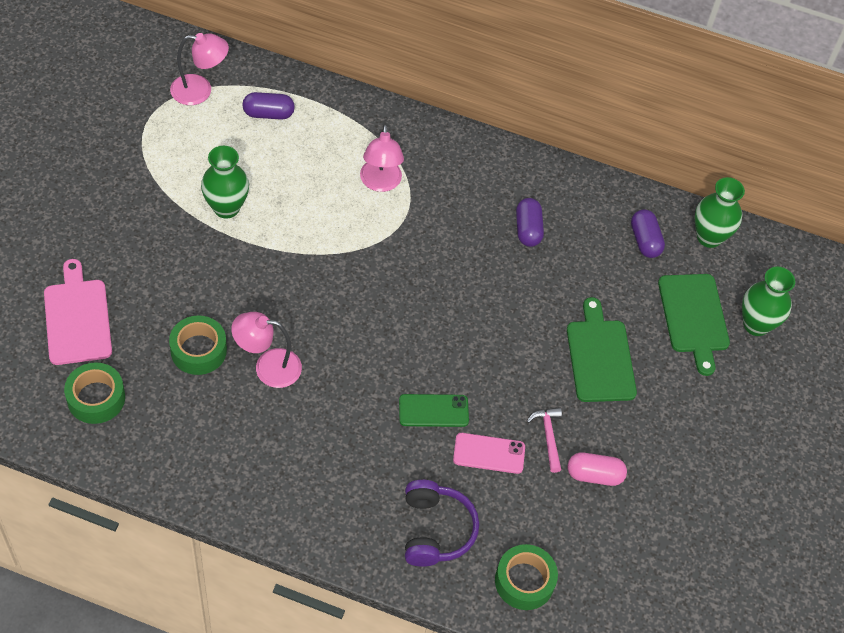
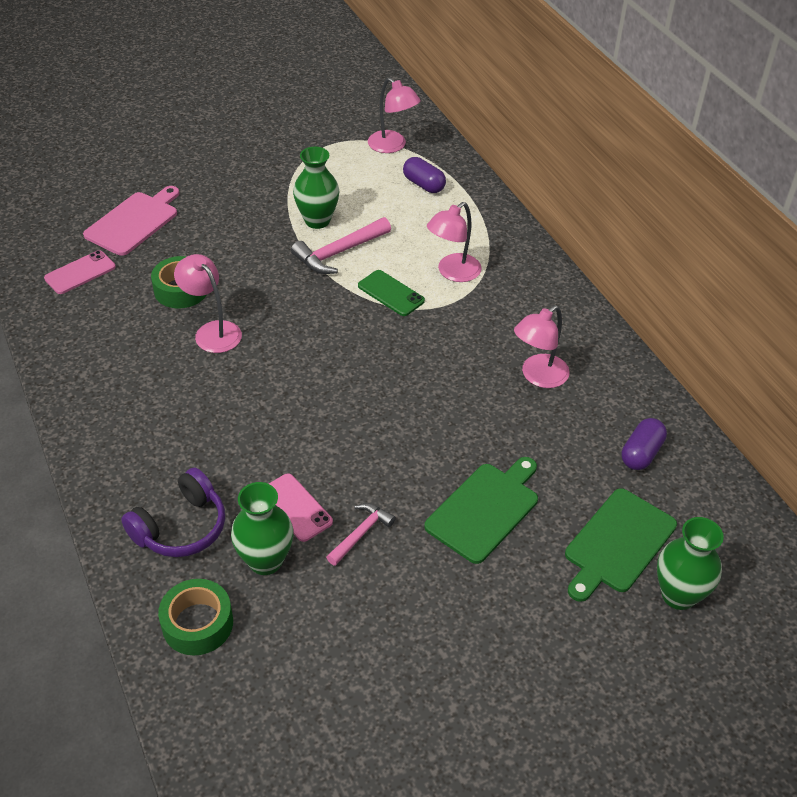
camera: 50 degrees right, 10 degrees down
green tape [64,362,125,424] -> pink phone [44,250,116,294]
green phone [399,394,469,427] -> green phone moved to [358,270,425,316]
purple capsule [516,198,544,247] -> pink lamp [514,305,570,388]
pink capsule [568,453,627,486] -> none
green vase [695,177,745,248] -> green vase moved to [231,482,293,575]
none -> pink hammer [291,217,391,274]

